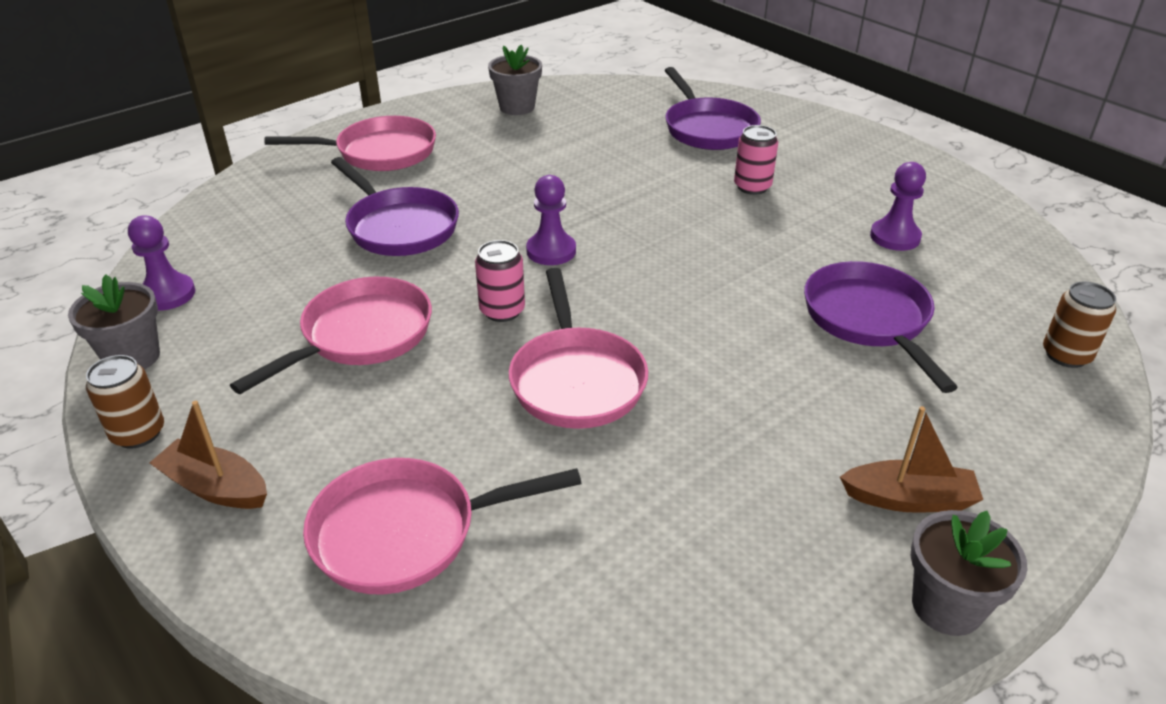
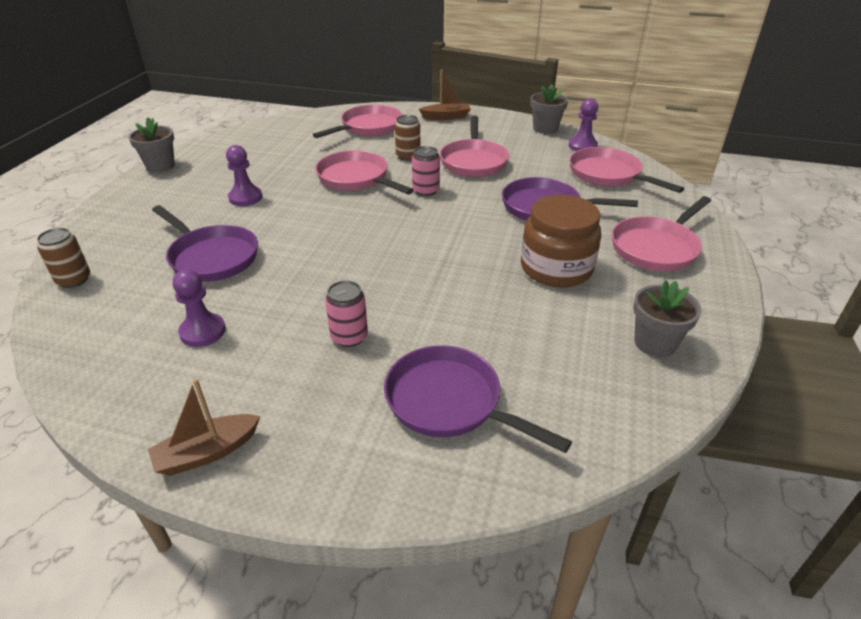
camera: 145 degrees right, 0 degrees up
brown can [86,355,164,449] -> brown can moved to [395,115,420,161]
purple pawn [526,175,576,265] -> purple pawn moved to [226,145,263,206]
brown boat [840,406,983,513] -> brown boat moved to [148,379,260,476]
none -> brown jar [521,194,601,287]
none -> pink pan [570,147,684,193]

